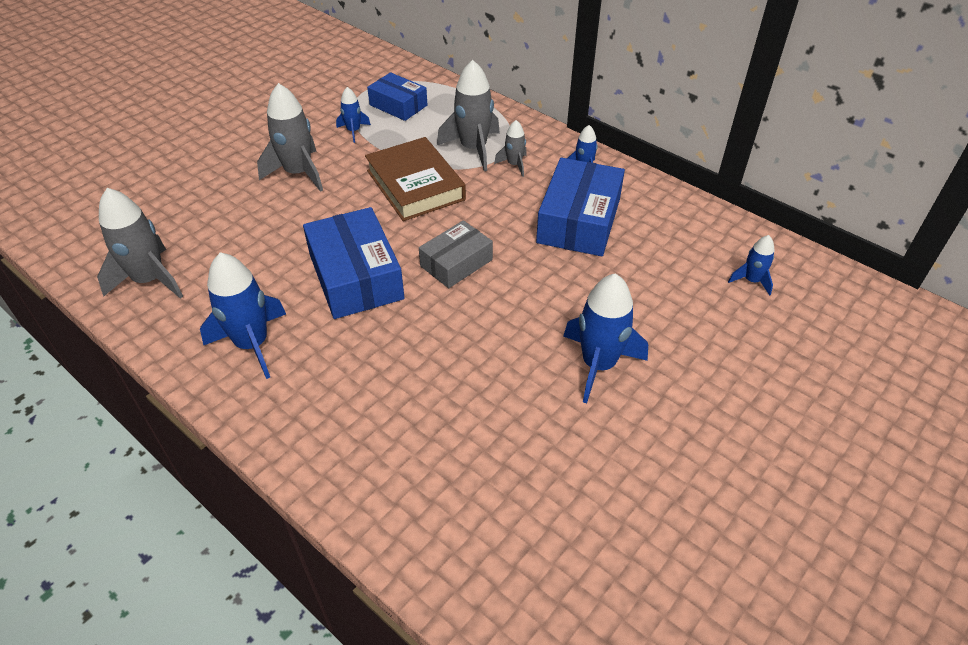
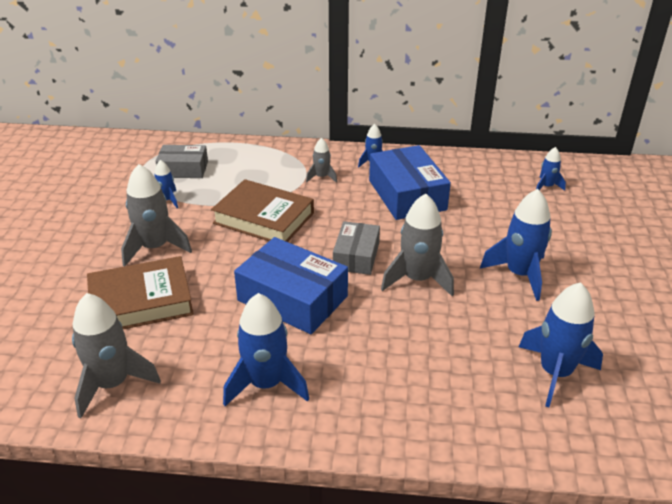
camera: 35 degrees left, 10 degrees down
blue box [367,72,427,121] -> grey box [156,145,208,178]
grey rocket [437,60,500,171] -> grey rocket moved to [381,193,454,296]
none -> brown book [87,256,194,329]
none -> blue rocket [519,282,603,407]

